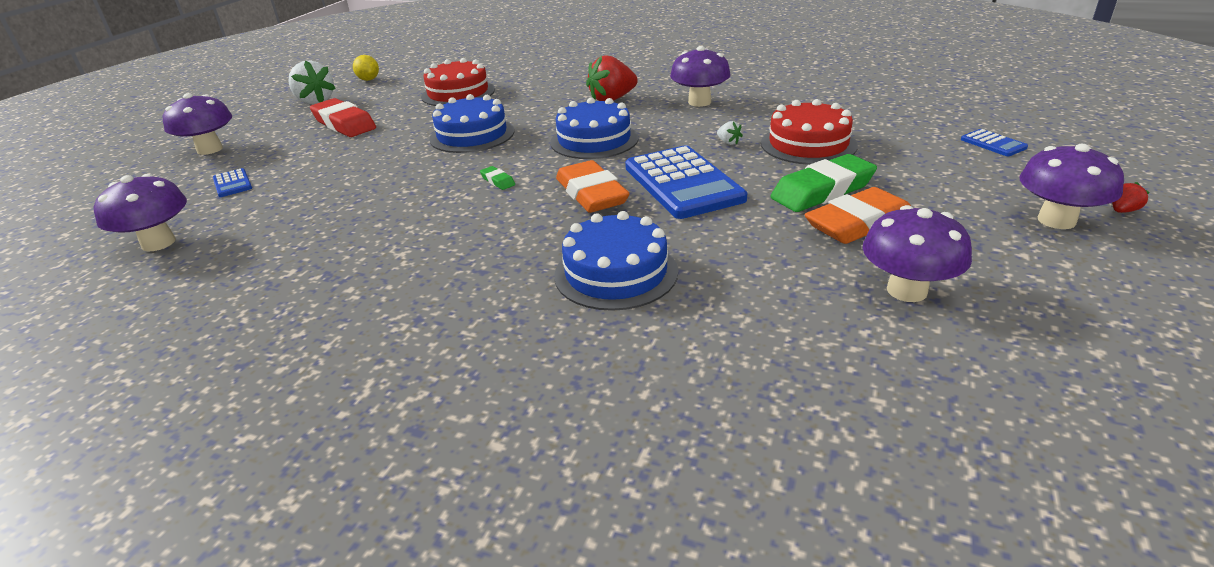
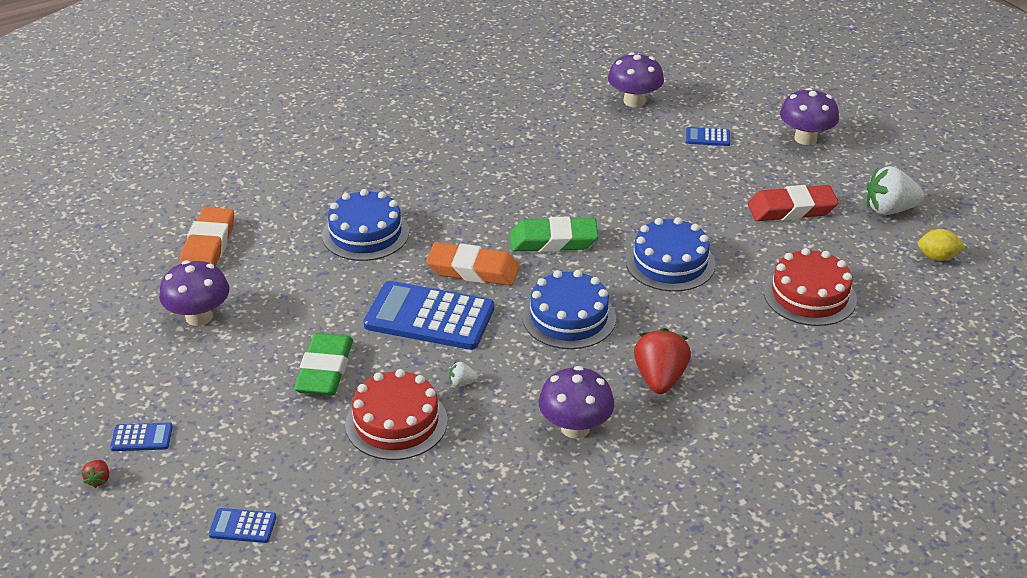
camera: 125 degrees right, 5 degrees up
green eraser [480,166,515,190] -> green eraser [510,217,598,252], size x2.32
orange eraser [804,187,911,244] -> orange eraser moved to [180,207,234,266]
purple mushroom [1020,144,1124,229] -> blue calculator [110,423,173,451]

